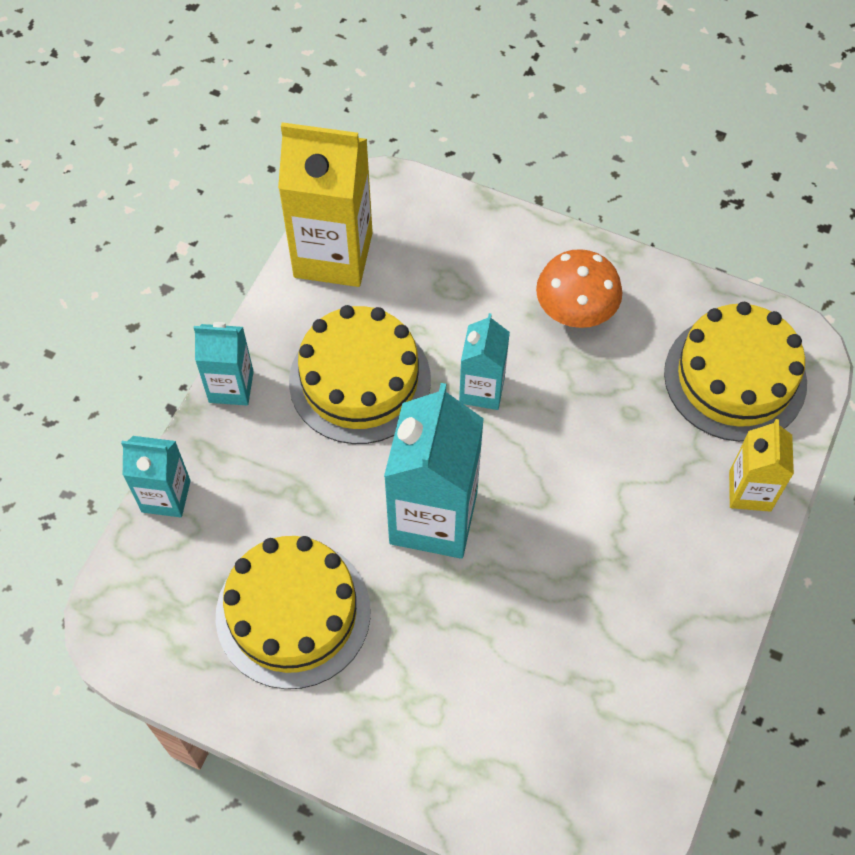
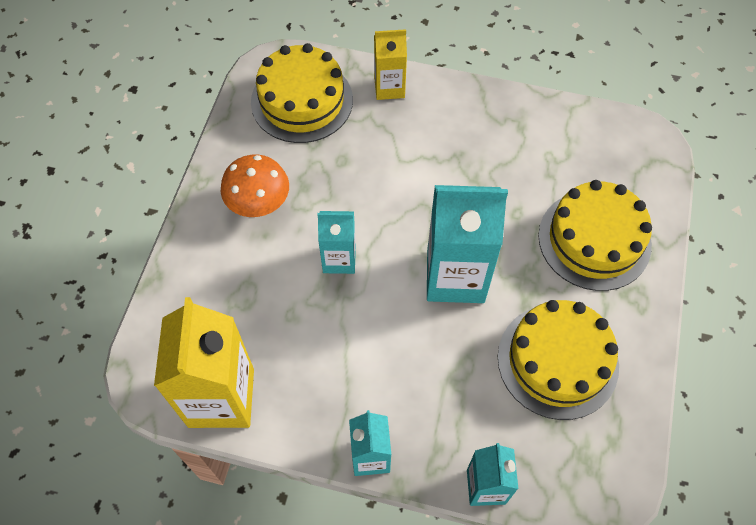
camera: 100 degrees left, 0 degrees up
yellow cake [289,305,431,444] -> yellow cake moved to [538,180,652,291]

